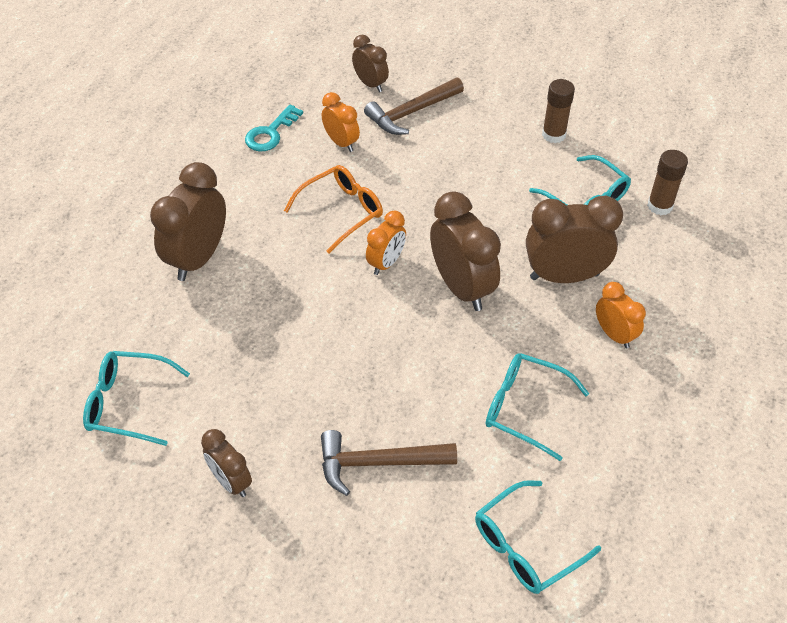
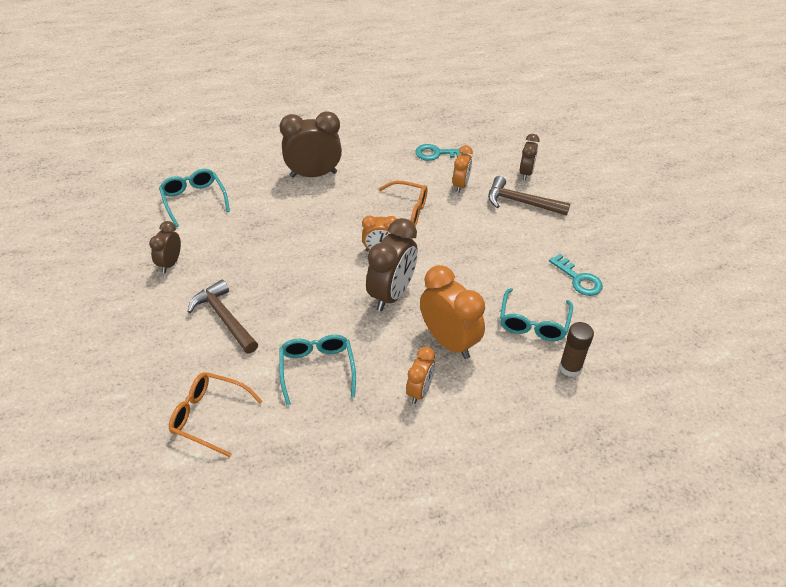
camera: 55 degrees right, 5 degrees down
turquoise glasses [475,480,601,594] -> orange glasses [169,372,263,457]
brown clock [526,196,623,283] -> orange clock [420,265,485,359]
brown glue stick [542,79,575,143] -> turquoise key [549,254,603,296]

